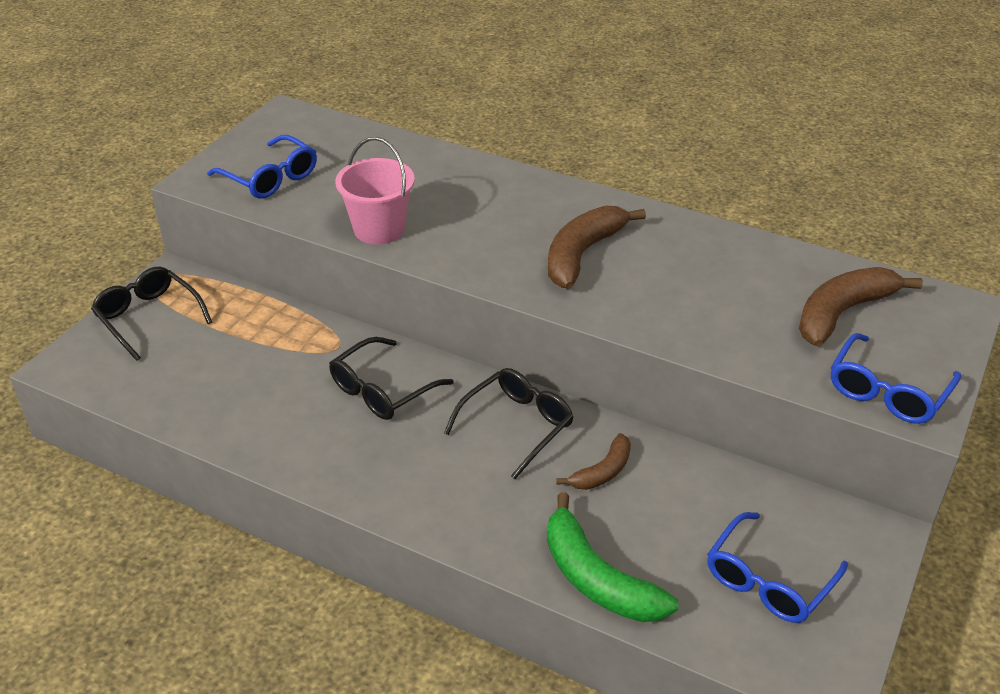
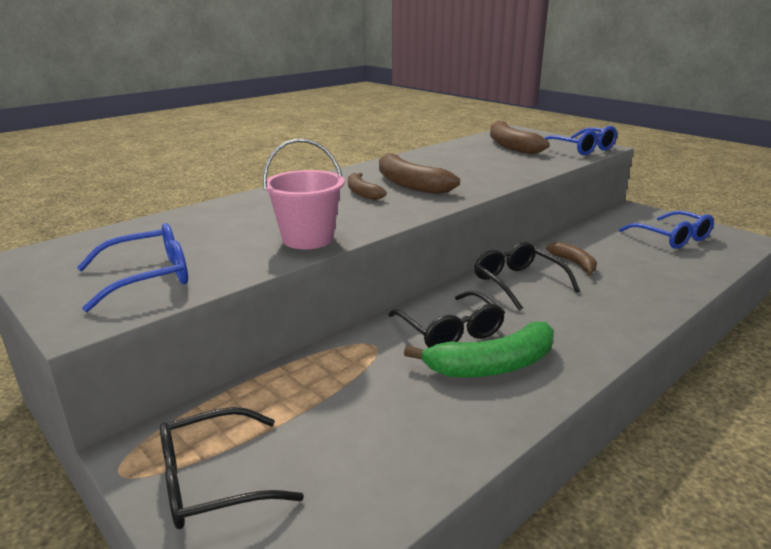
camera: 70 degrees left, 15 degrees down
green banana [547,492,678,622] -> green banana moved to [404,322,554,378]
none -> brown banana [348,173,387,200]

